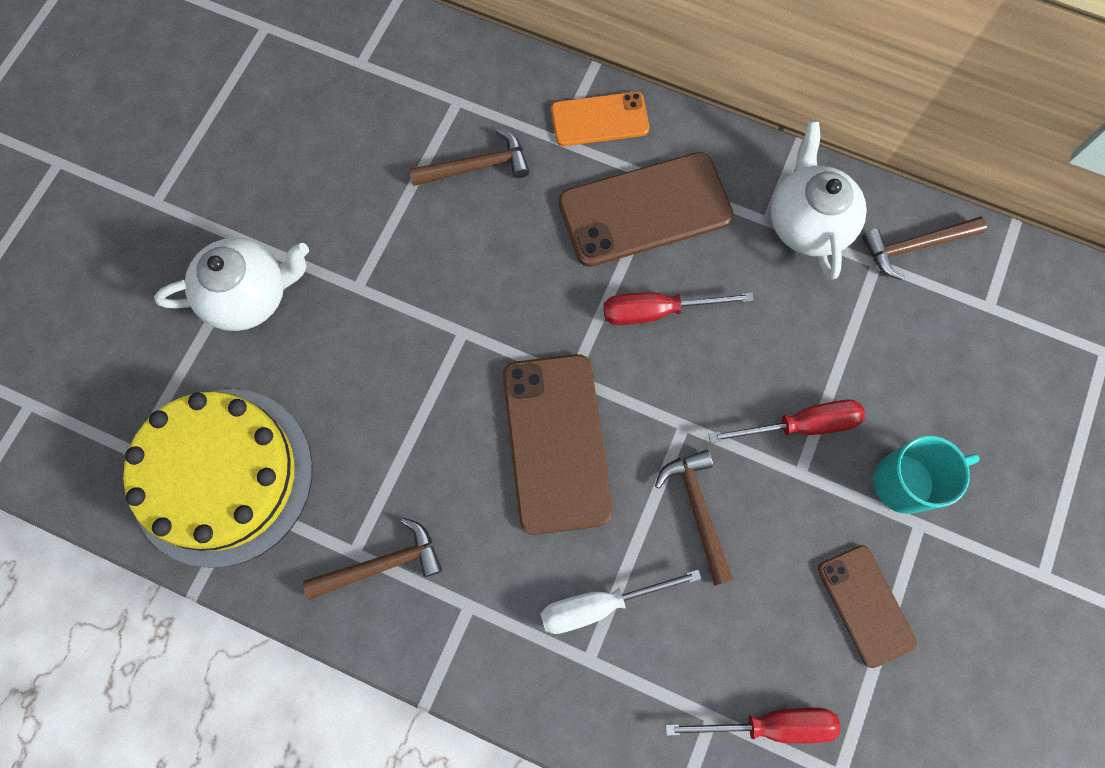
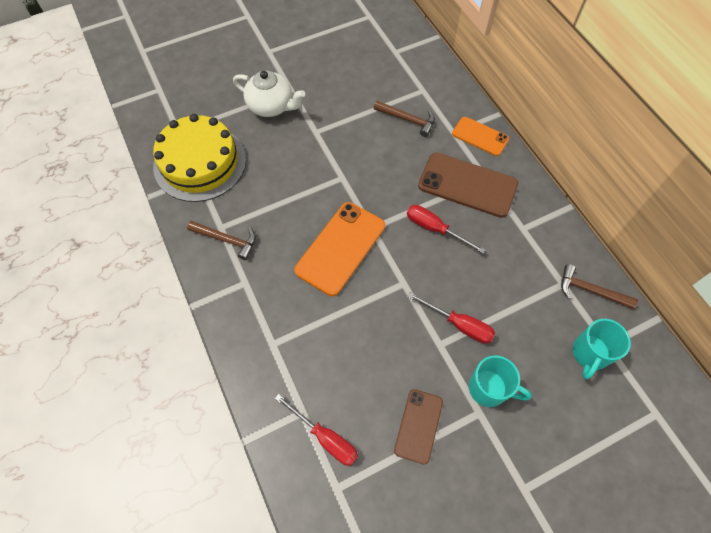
camera: 40 degrees right, 10 degrees down
brown phone [503,354,613,535] -> orange phone [294,202,385,296]
white screwdriver [540,569,702,634] -> none
brown hammer [655,450,733,586] -> none
white teapot [771,121,867,280] -> none
none -> turquoise mug [573,319,631,379]

